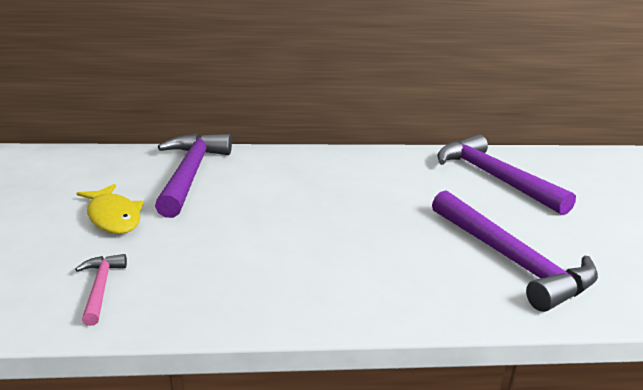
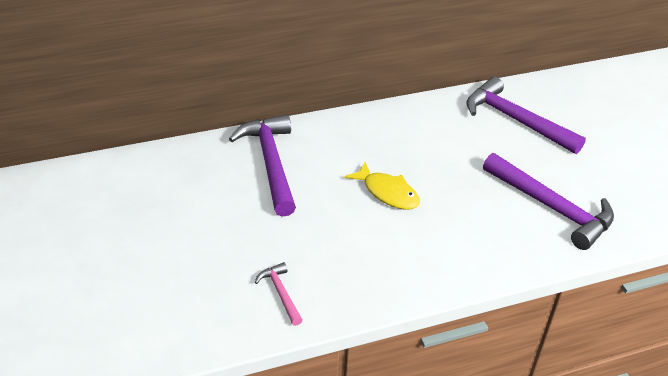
camera: 15 degrees left, 15 degrees up
yellow fish [76,184,144,234] -> yellow fish moved to [345,162,420,210]

